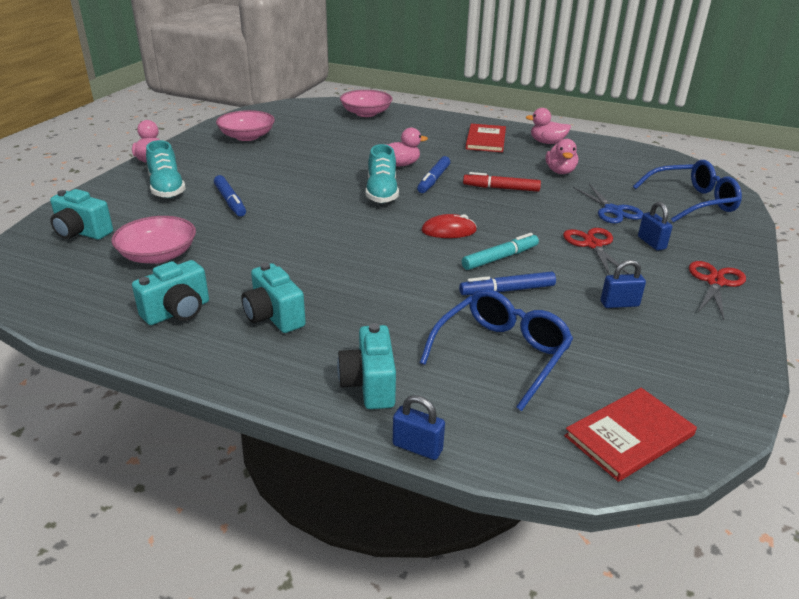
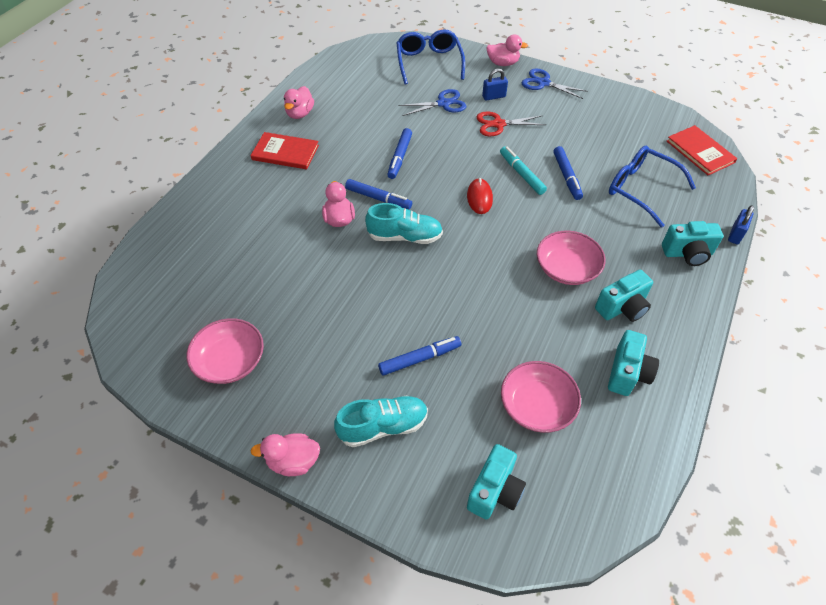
camera: 85 degrees left, 20 degrees up
turquoise camera [132,260,209,325] -> turquoise camera turned 60 degrees clockwise [608,330,659,396]
pink bowl [340,90,393,117] -> pink bowl moved to [537,231,606,285]
red marker [463,172,541,192] -> blue marker [387,128,412,179]
pink duck [545,139,578,174] -> pink duck moved to [486,34,528,66]
blue padlock [601,260,646,308] -> none
red scissors [689,261,746,320] -> blue scissors [522,69,588,99]

